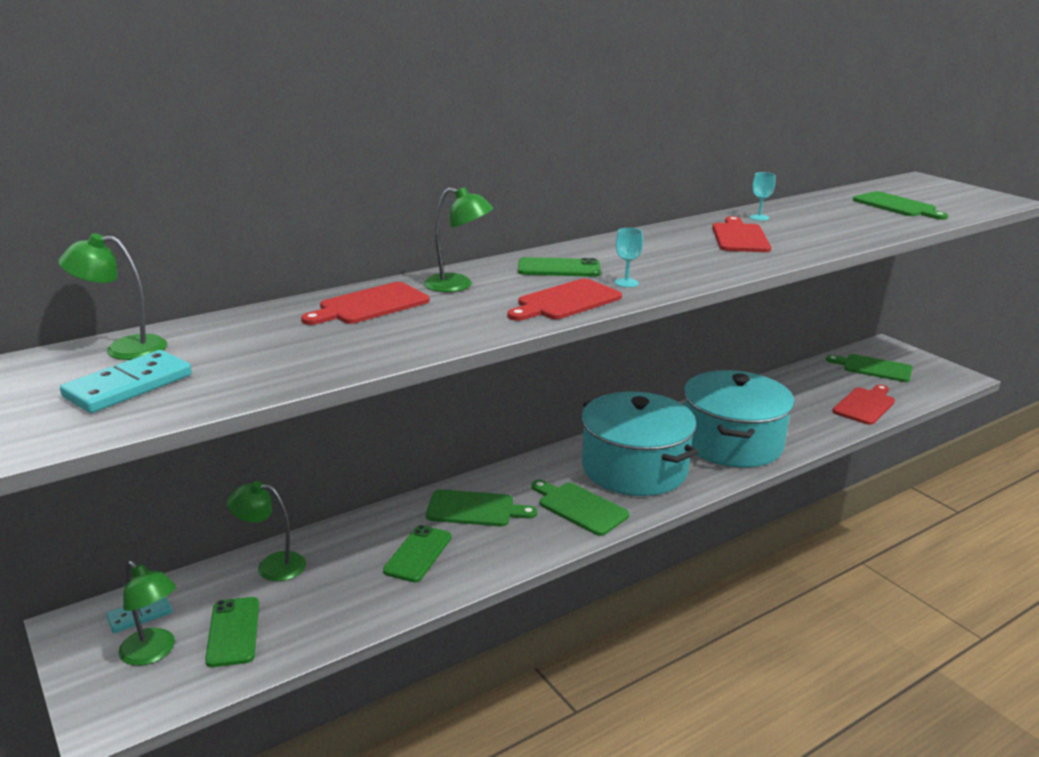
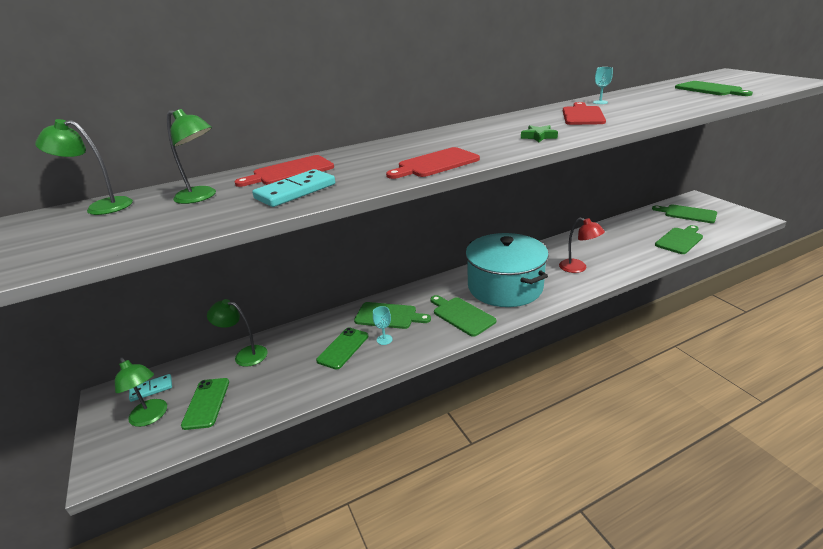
camera: 10 degrees right, 5 degrees up
turquoise domino [60,350,192,413] -> turquoise domino moved to [252,169,335,207]
green lamp [424,187,493,292] -> green lamp moved to [167,109,216,204]
green phone [518,257,601,277] -> none
turquoise goblet [615,228,643,287] -> turquoise goblet moved to [373,306,393,345]
turquoise pot [684,370,795,468] -> red lamp [559,218,605,273]
red cutting board [832,384,895,425] -> green cutting board [655,225,703,254]
none -> green star [521,125,558,142]

